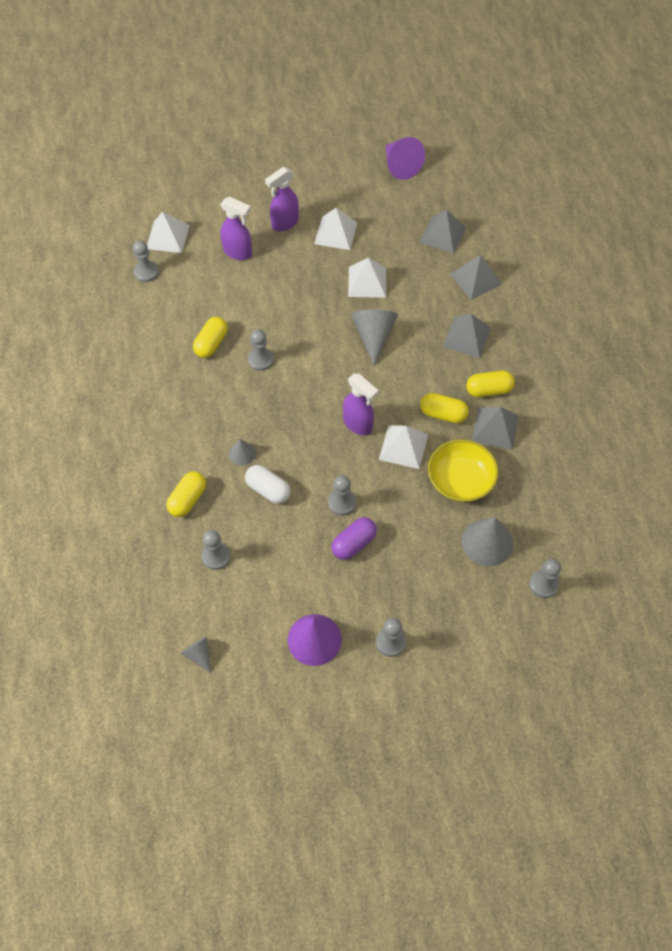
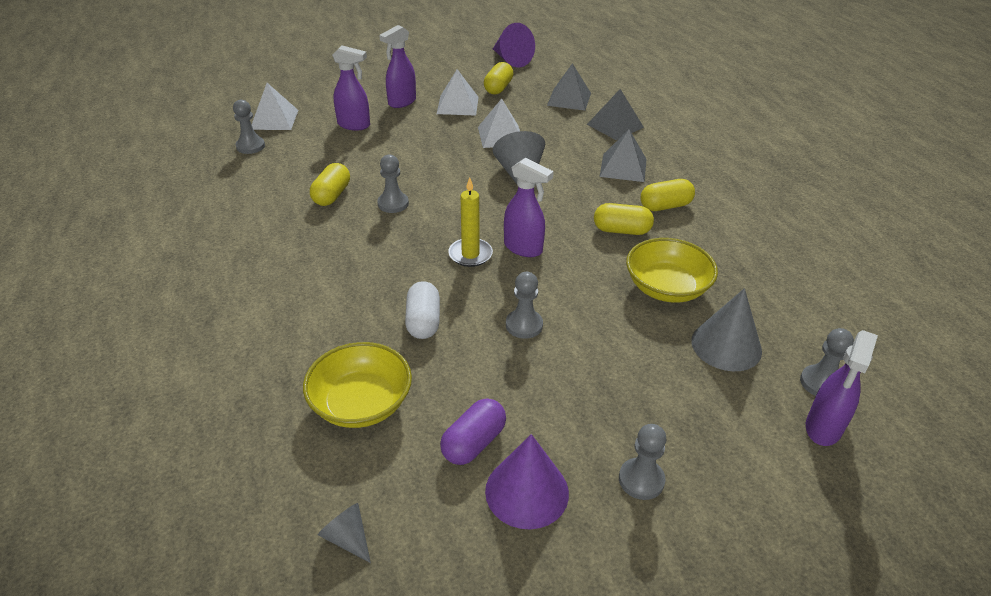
camera: 10 degrees left, 20 degrees down
yellow capsule [166,471,206,517] -> yellow capsule moved to [484,62,514,94]
grey pawn [202,530,231,570] -> yellow bowl [303,342,412,428]
grey cone [229,439,256,465] -> none
white capsule [245,465,291,504] -> white capsule turned 60 degrees clockwise [405,281,440,339]
purple capsule [332,517,377,560] -> purple capsule moved to [440,398,506,465]
white pyramid [379,425,428,469] -> none
grey pyramid [472,407,519,450] -> none
none -> yellow candle [448,177,493,267]
none -> purple spray bottle [806,330,878,446]

